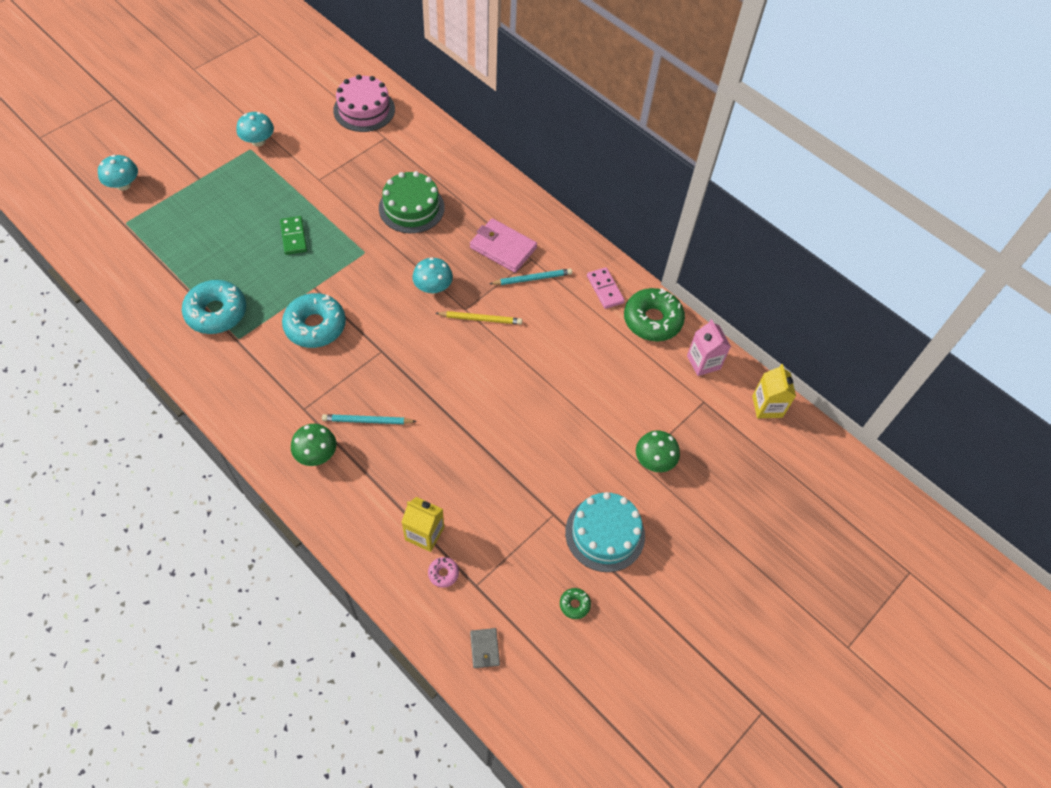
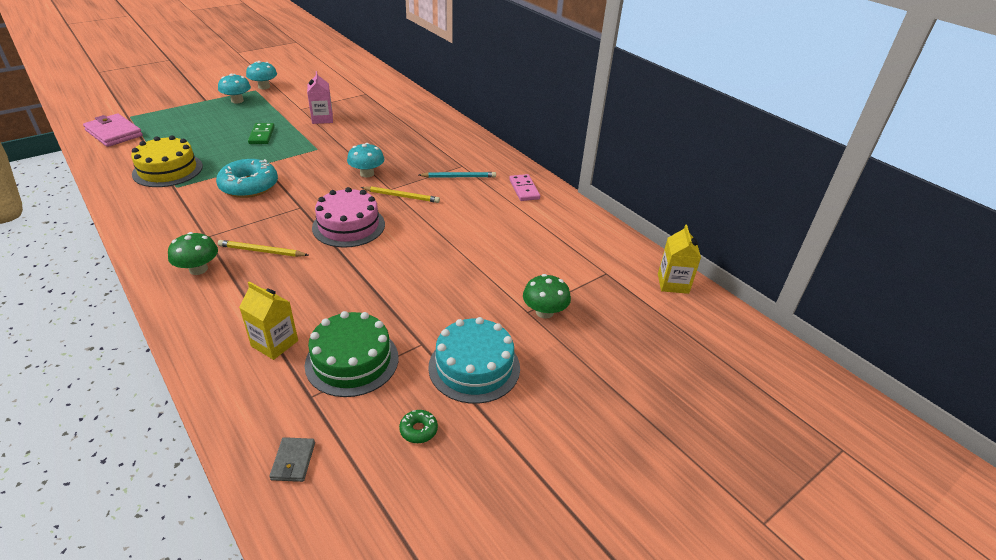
camera: 10 degrees right, 20 degrees down
turquoise mushroom [98,155,138,191] -> turquoise mushroom moved to [218,74,251,103]
turquoise donut [182,280,246,334] -> yellow cake [131,135,203,187]
turquoise pencil [322,414,417,424] -> yellow pencil [218,240,308,257]
pink cake [333,75,395,132] -> pink cake moved to [312,187,385,248]
green cake [379,171,445,233] -> green cake moved to [305,311,398,397]
pink donut [428,557,459,588] -> none
pink wallet [470,218,537,273] -> pink wallet moved to [83,113,143,147]
green donut [624,288,685,341] -> none
pink carton [687,319,731,376] -> pink carton moved to [307,71,333,124]

